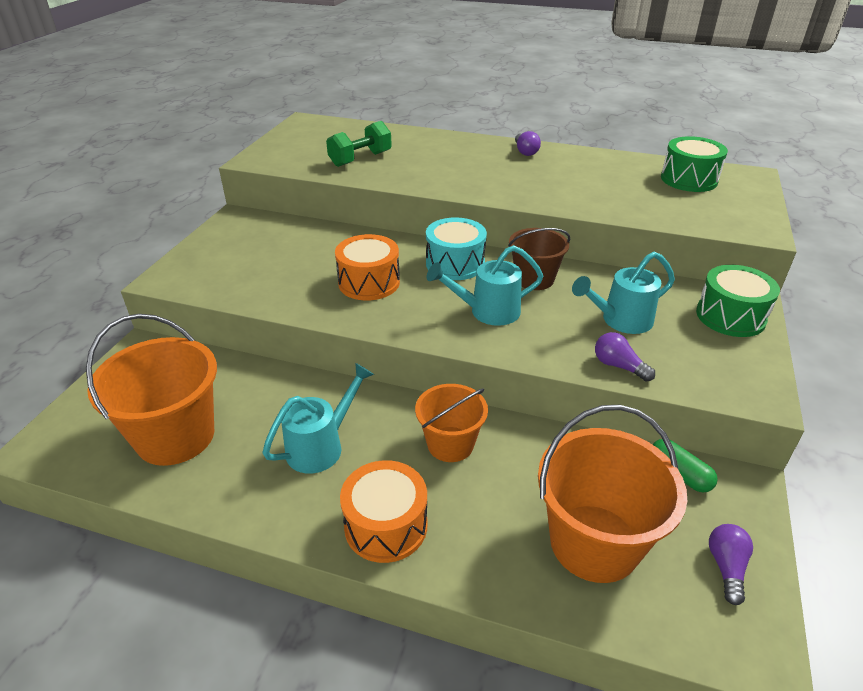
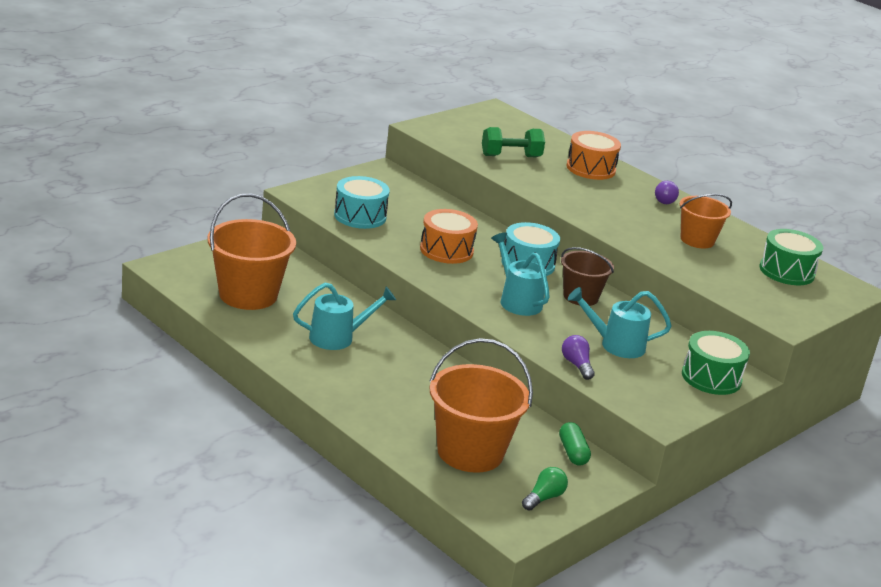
camera: 25 degrees right, 10 degrees down
orange drum [340,460,427,563] -> orange drum moved to [566,131,621,180]
orange bucket [415,384,488,462] -> orange bucket moved to [680,194,732,248]
turquoise watering can [427,245,543,326] -> turquoise watering can turned 45 degrees clockwise [491,232,550,316]
purple light bulb [709,524,753,605] -> green light bulb [522,467,568,511]
none -> turquoise drum [334,176,390,229]

